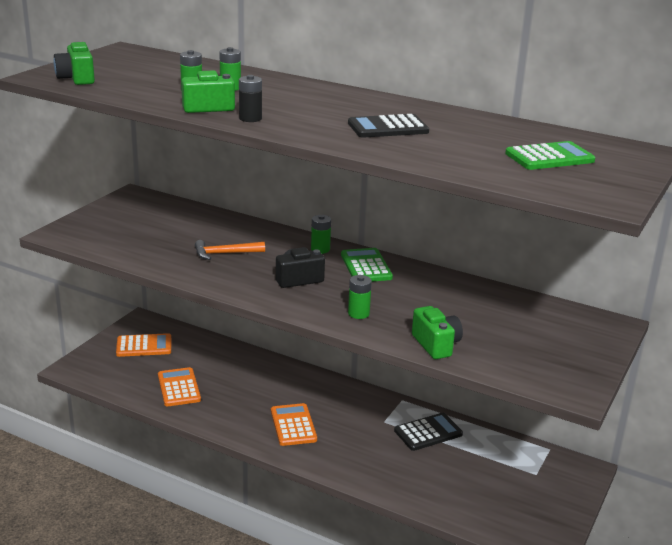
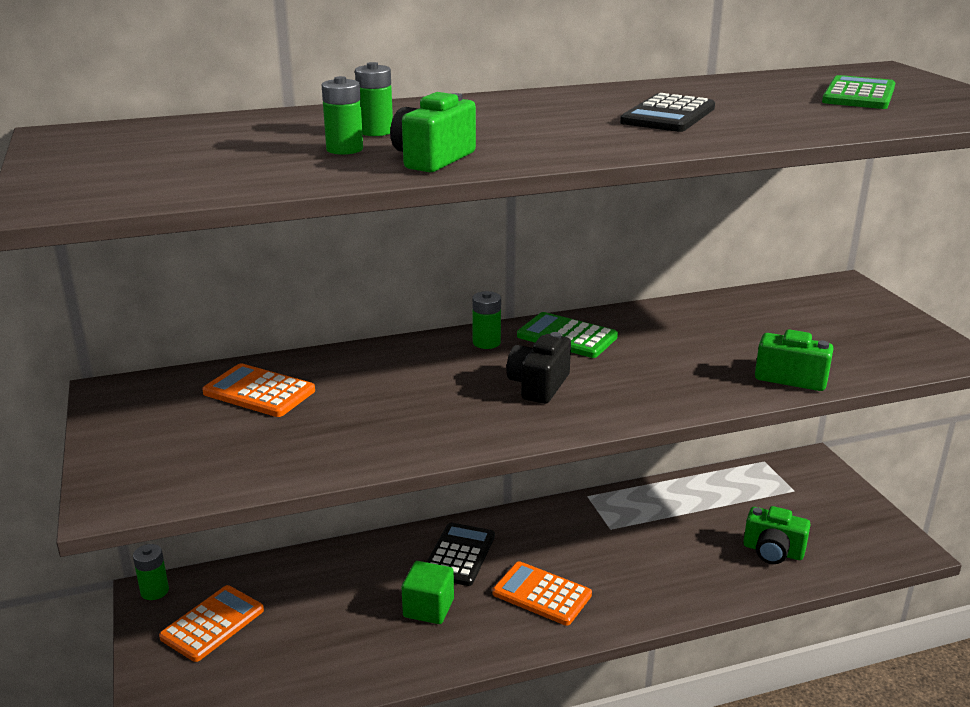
camera: 45 degrees left, 0 degrees up
green camera [54,42,95,85] -> green camera moved to [743,506,811,564]
orange calculator [158,367,201,406] -> orange calculator moved to [202,363,315,417]
orange hammer [195,240,265,260] -> none
black battery [239,75,262,122] -> none
green battery [348,275,372,319] -> green battery moved to [133,544,169,600]
black calculator [394,413,463,451] -> black calculator moved to [427,523,495,586]
none -> green cube [401,561,454,624]

